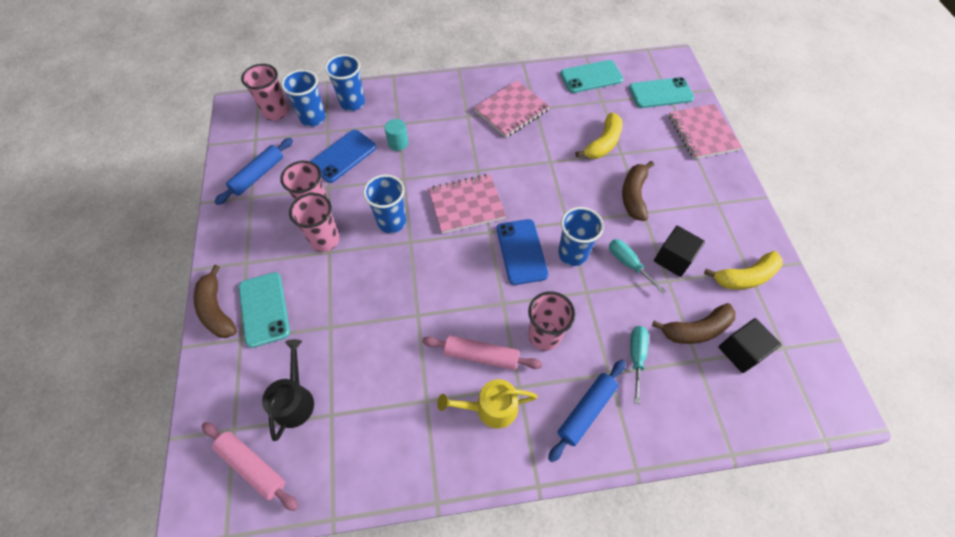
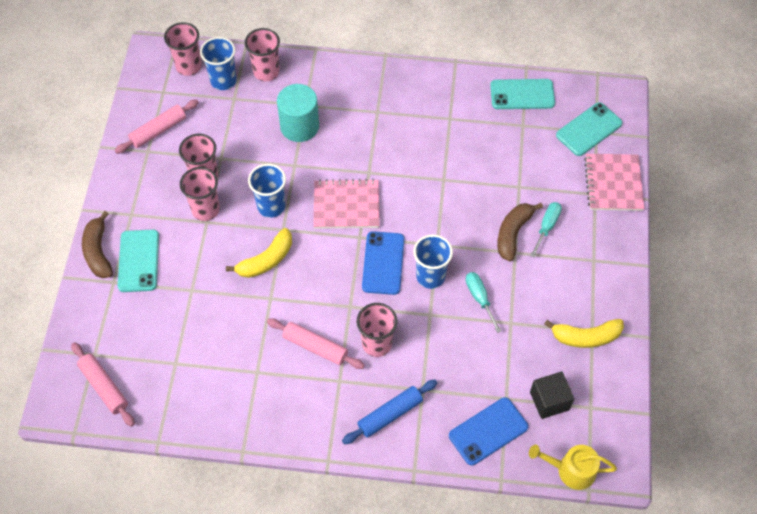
camera: 15 degrees right, 0 degrees up
blue rolling pin [215,138,293,205] -> pink rolling pin [115,99,199,154]
black watering can [262,339,314,441] -> none
blue phone [311,130,377,183] -> blue phone moved to [449,397,528,466]
blue cup [325,54,365,111] -> pink cup [245,28,280,81]
turquoise cylinder [385,119,408,151] -> turquoise cylinder [277,84,319,142], size x1.87
yellow watering can [437,379,538,428] -> yellow watering can moved to [529,445,617,490]
pink notebook [474,81,550,137] -> none
yellow banana [575,112,623,159] -> yellow banana moved to [226,228,292,278]
turquoise phone [629,77,694,108] -> turquoise phone turned 45 degrees counterclockwise [556,102,623,156]
turquoise screwdriver [630,326,649,404] -> turquoise screwdriver moved to [530,202,562,258]
brown banana [652,303,736,344] -> none
black cube [654,226,705,277] -> none

